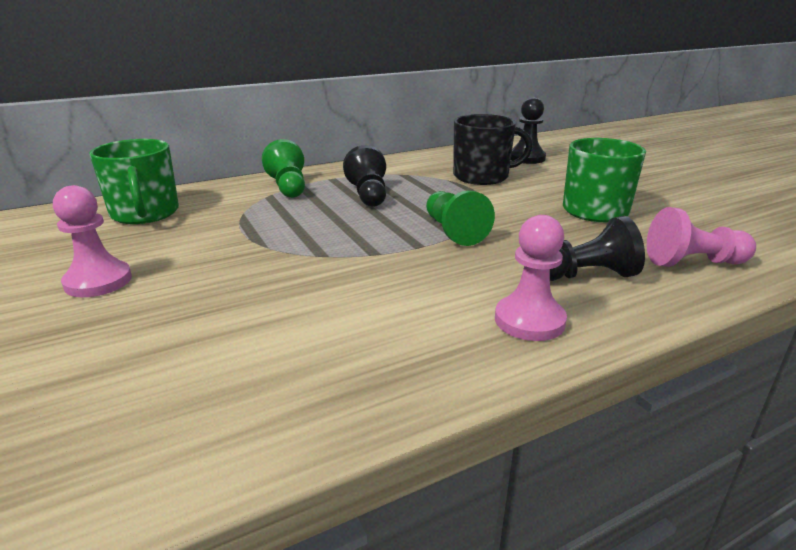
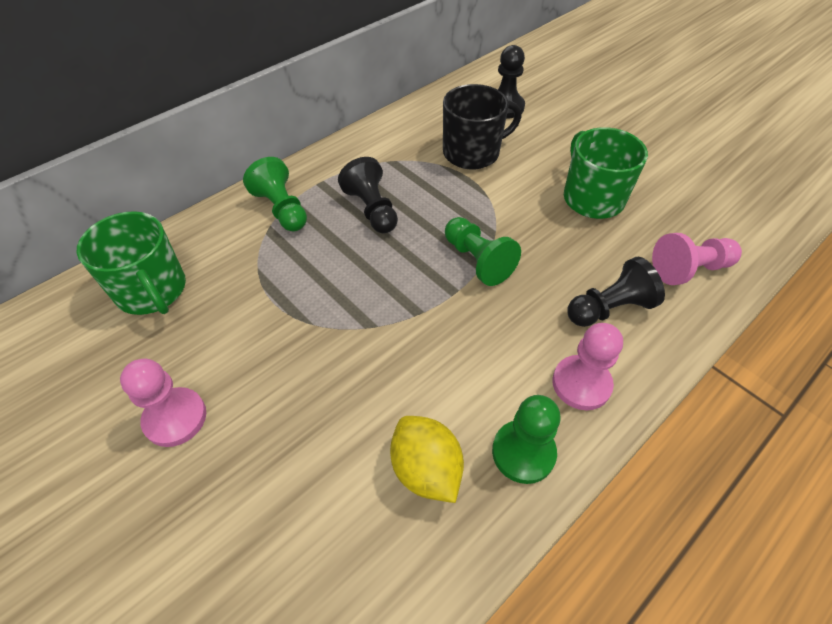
camera: 15 degrees left, 25 degrees up
none -> yellow lemon [390,416,464,503]
none -> green pawn [492,395,560,484]

